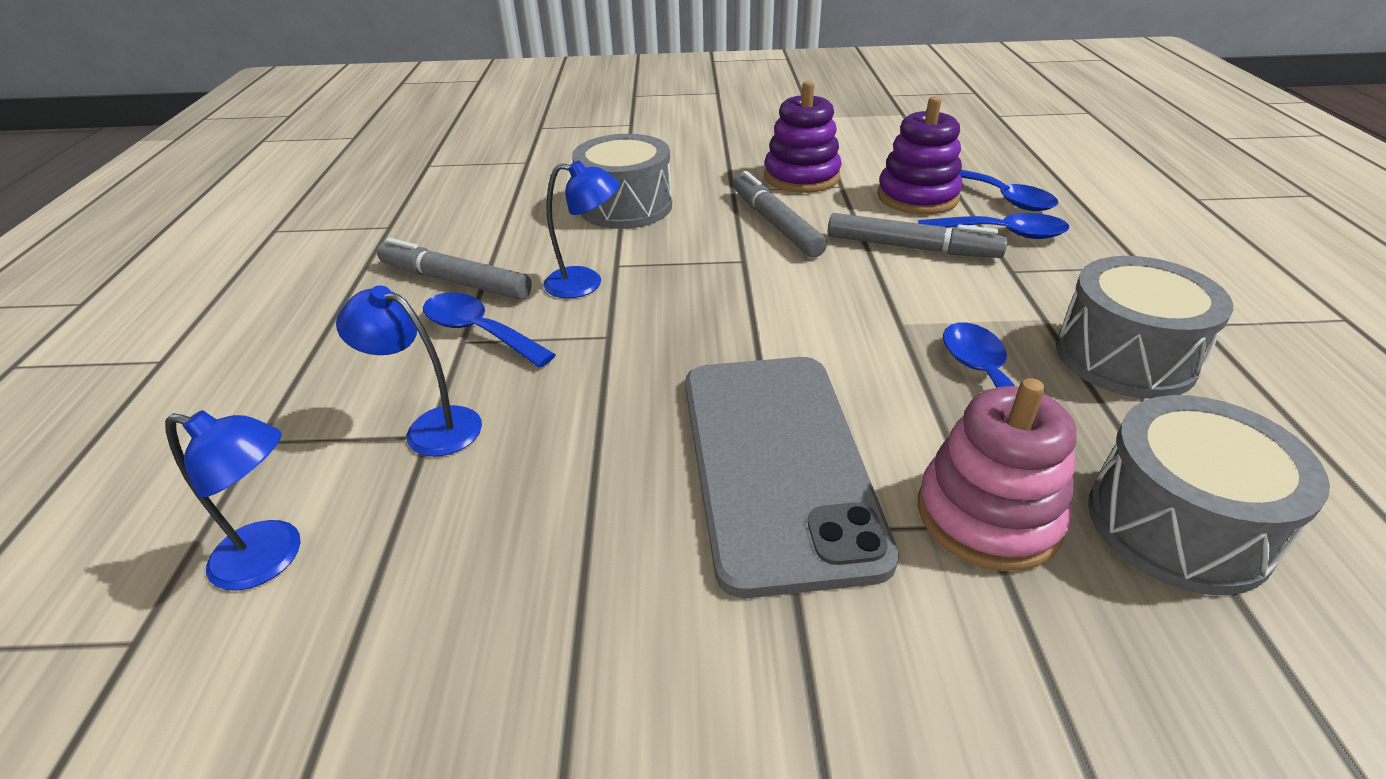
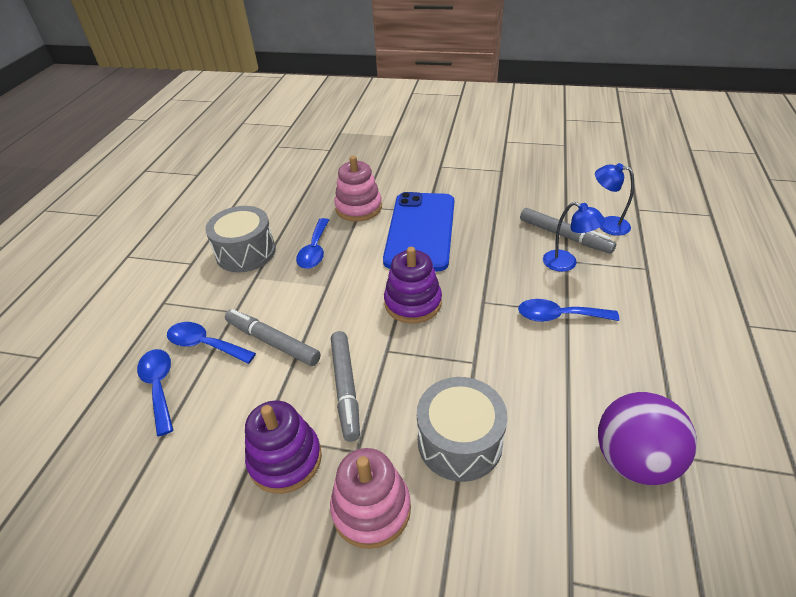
camera: 165 degrees left, 5 degrees up
grey marker [377,238,532,300] -> grey marker moved to [520,208,616,254]
blue spoon [423,293,556,368] -> blue spoon turned 135 degrees clockwise [518,299,619,322]
blue lamp [544,160,619,298] -> none
grey phone [685,357,899,598] -> blue phone [383,192,454,271]
purple stacking toy [877,96,963,214] -> purple stacking toy moved to [384,247,442,323]
grey drum [1088,395,1330,595] -> none
none -> pink stacking toy [330,448,411,549]
none -> purple ball [598,392,697,485]

